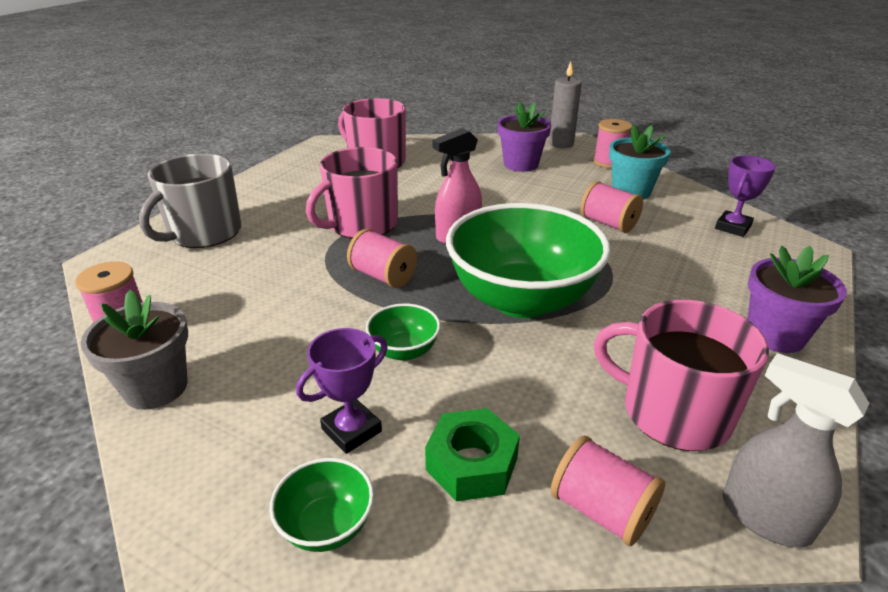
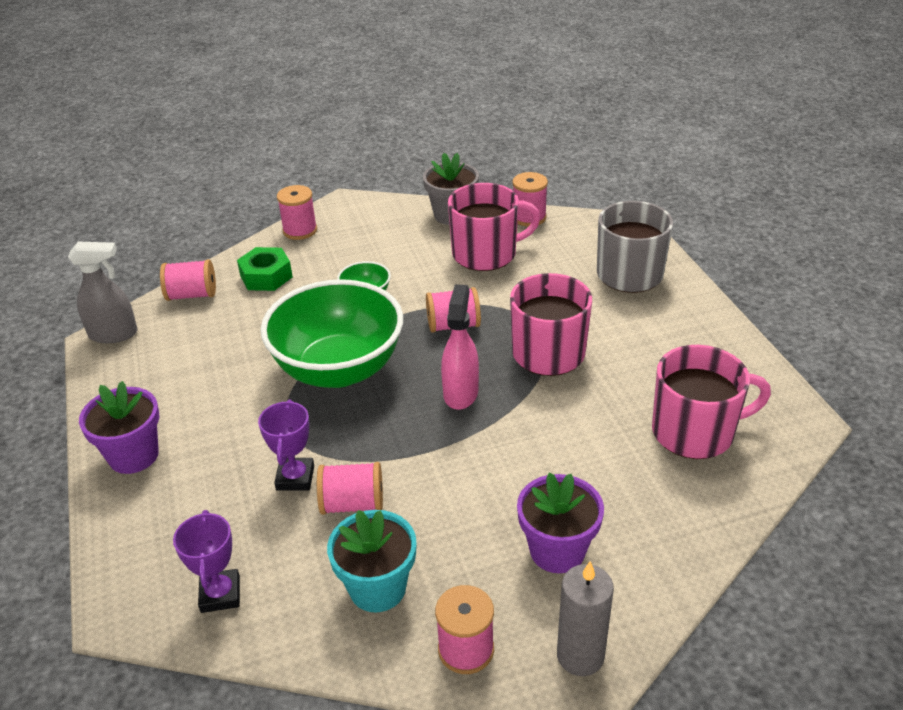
camera: 135 degrees right, 5 degrees up
green bowl [269,458,374,552] -> pink spool [277,185,317,240]
purple trophy [296,328,388,454] -> purple trophy moved to [258,400,314,491]
pink mug [594,300,769,451] -> pink mug moved to [448,183,540,271]

